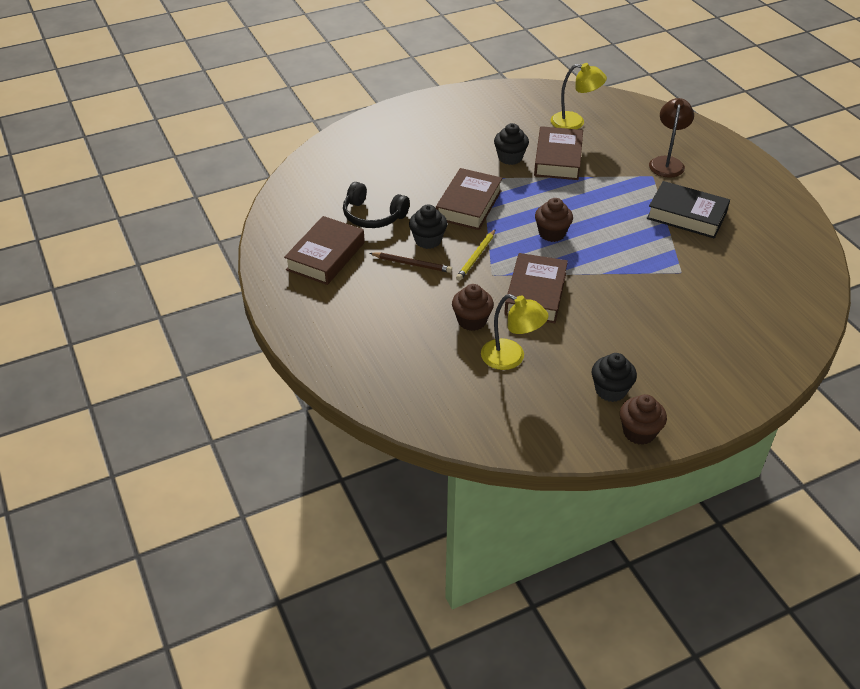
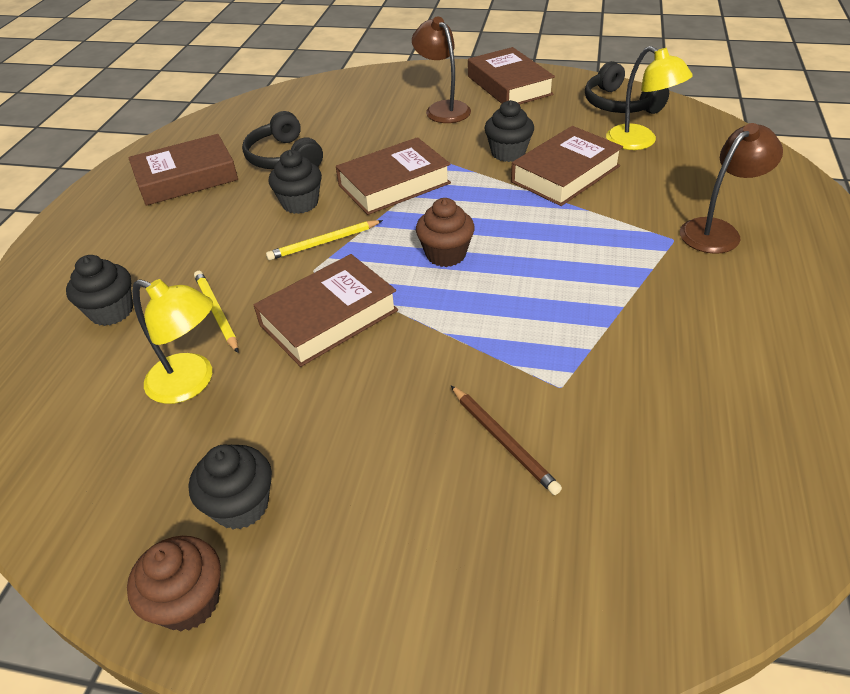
camera: 40 degrees right, 0 degrees up
brown pencil [369,253,452,273] -> brown pencil moved to [451,386,562,495]
brown cupcake [452,284,494,331] -> yellow pencil [194,271,238,353]
yellow lamp [481,294,548,370] -> yellow lamp turned 45 degrees counterclockwise [132,279,213,404]
black book [647,181,730,238] -> none
none -> black cupcake [66,255,133,326]
none -> brown lamp [412,16,471,123]
none -> brown book [468,47,555,105]
none -> black headphones [585,61,669,114]

